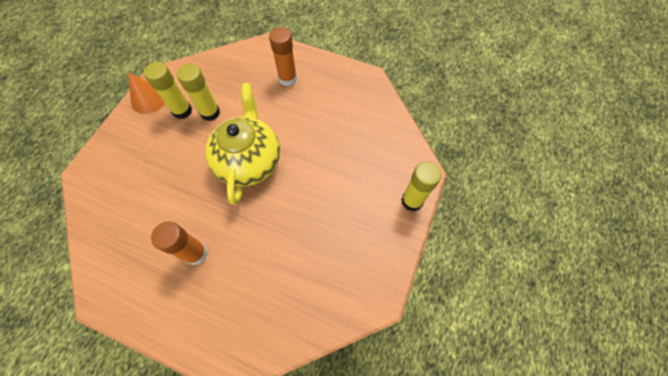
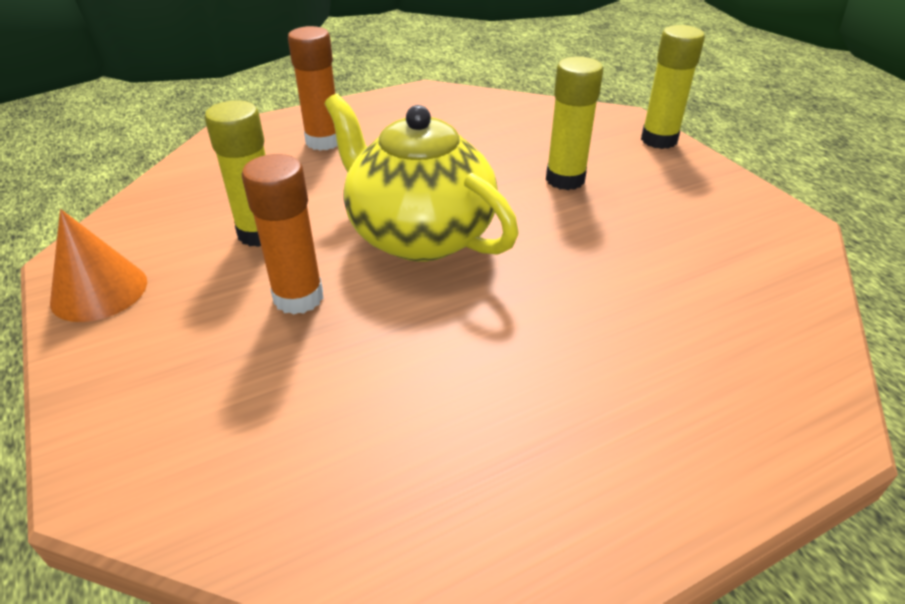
camera: 50 degrees left, 25 degrees down
yellow glue stick [144,62,192,119] -> yellow glue stick moved to [546,56,603,190]
orange glue stick [151,221,208,265] -> orange glue stick moved to [242,154,323,315]

